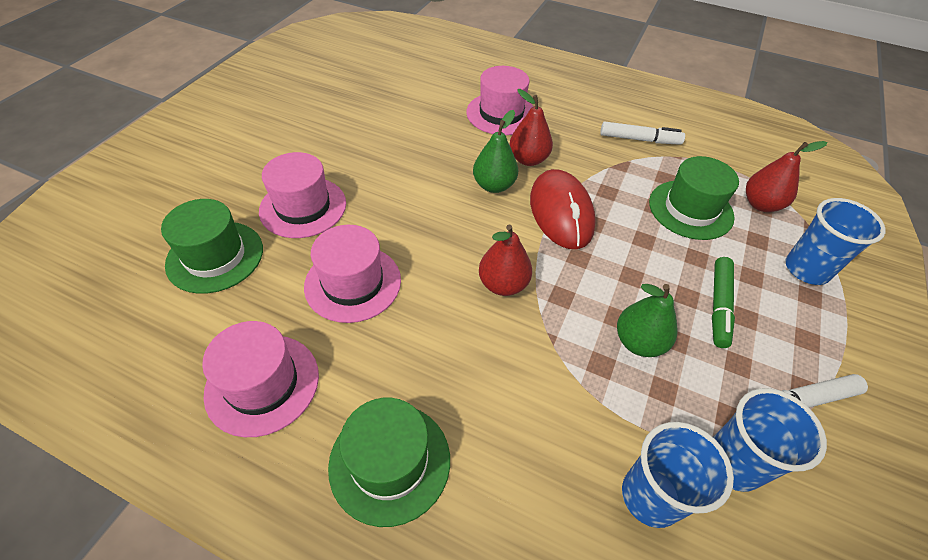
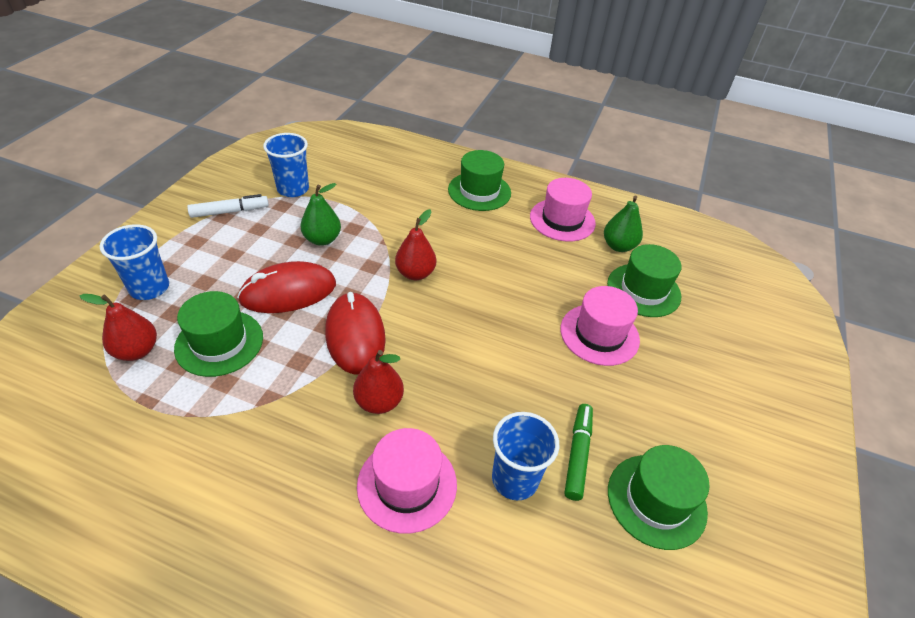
camera: 175 degrees right, 5 degrees down
pink hat [304,225,401,323] -> none
green pear [473,110,518,193] -> green pear moved to [604,195,643,252]
white marker [600,121,685,145] -> none
blue cup [622,422,734,528] -> blue cup moved to [492,412,559,500]
green marker [712,257,735,348] -> green marker moved to [564,404,593,501]
none -> red mouse [237,261,336,313]
none -> green hat [608,445,710,550]

